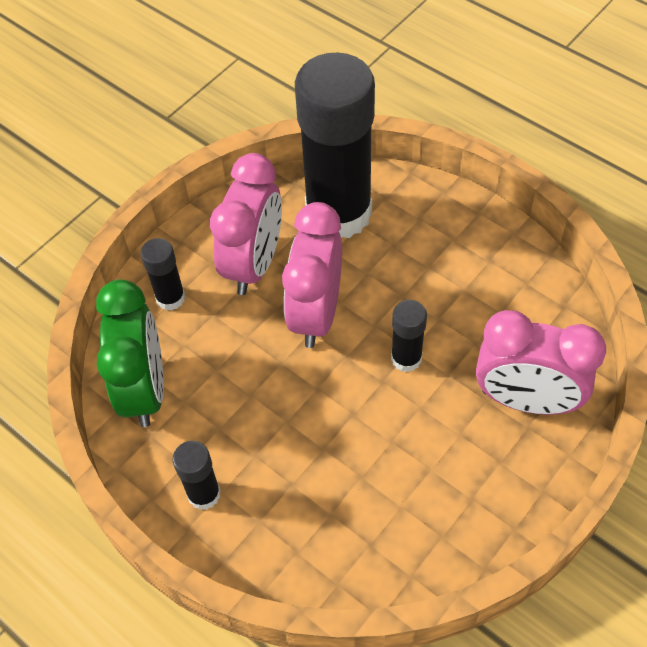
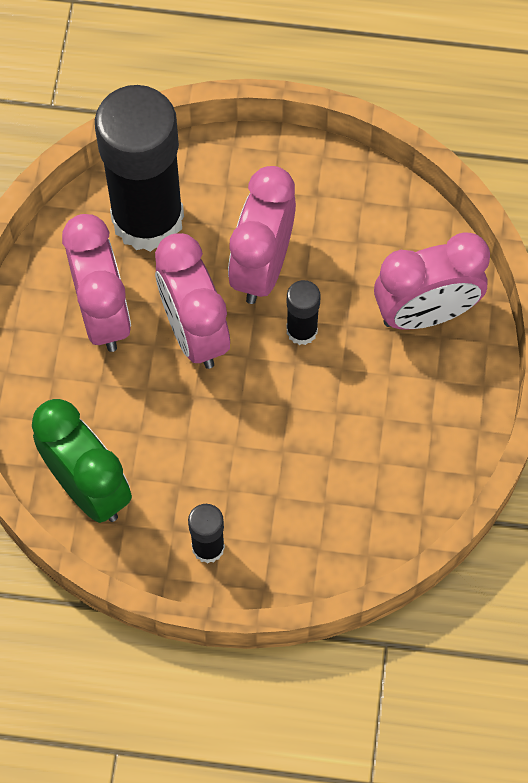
camera: 35 degrees left, 10 degrees up
black glue stick [141,238,186,311] -> none
none -> pink clock [228,166,296,304]

